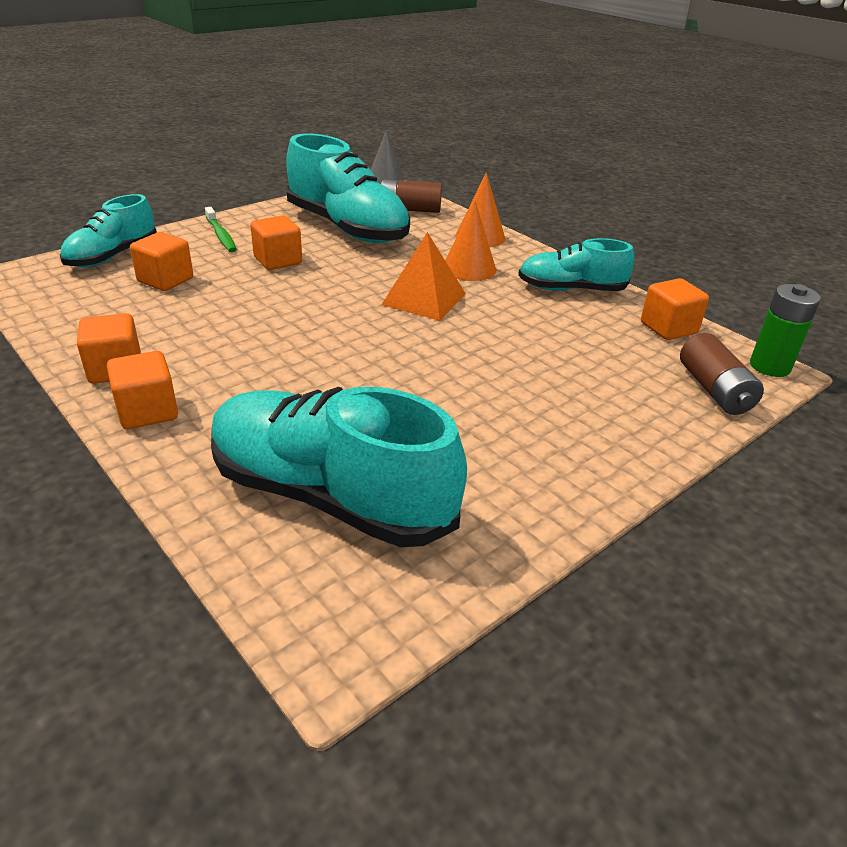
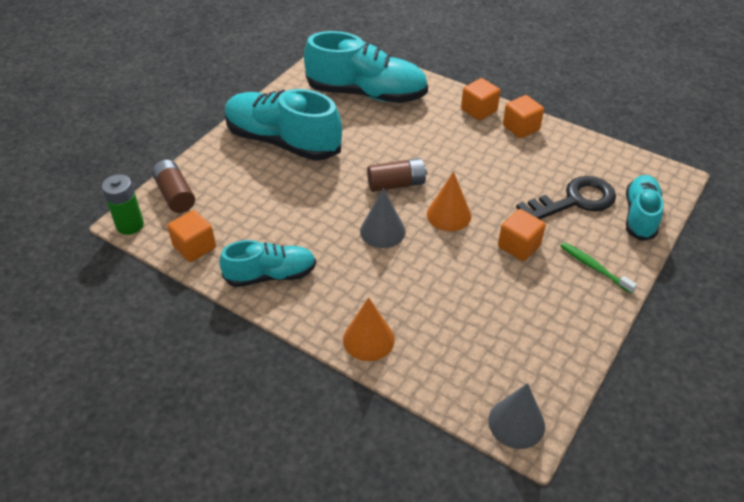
camera: 165 degrees right, 10 degrees up
orange cube [130,232,193,291] -> black key [516,176,616,219]
turquoise shoe [286,134,410,243] -> turquoise shoe moved to [225,89,342,161]
brown battery [381,179,442,213] -> brown battery moved to [367,158,427,192]
orange pyramid [381,232,466,321] -> grey cone [360,188,406,248]
orange cone [445,201,496,281] -> orange cone moved to [427,172,471,231]

